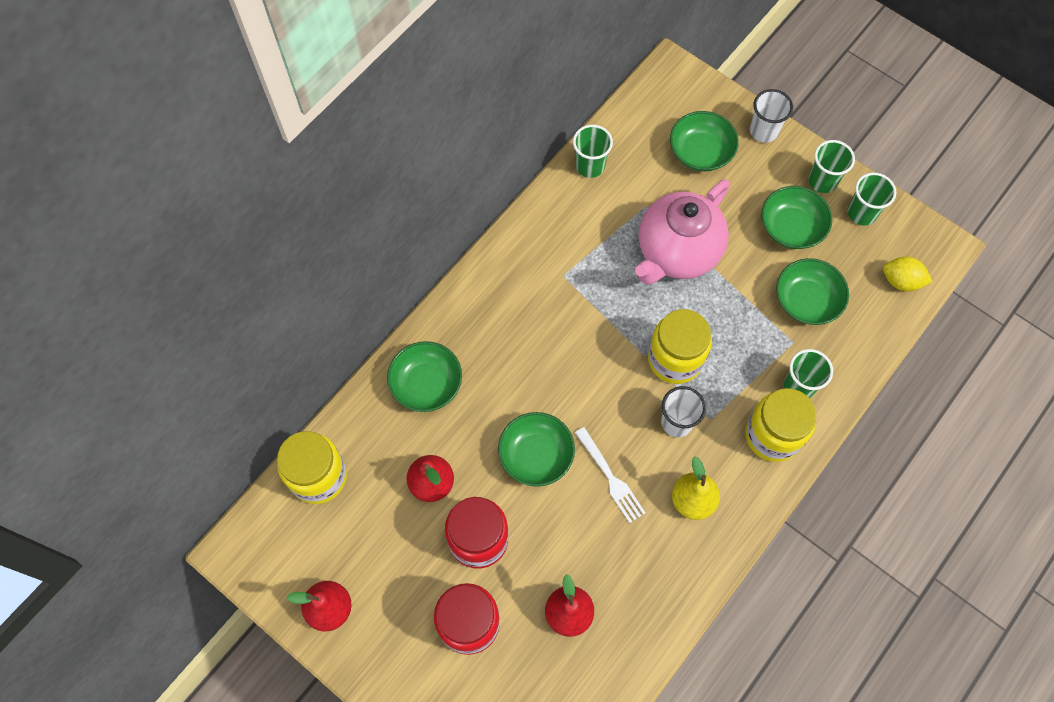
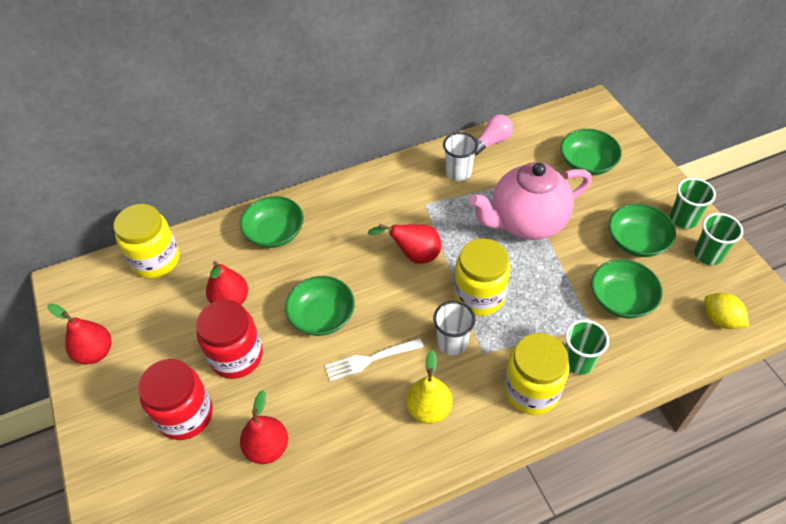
camera: 30 degrees right, 15 degrees down
green cup [573,125,613,178] -> pink light bulb [475,115,513,155]
white fork [575,427,646,523] -> white fork turned 75 degrees clockwise [325,338,423,381]
white cup [750,89,793,143] -> white cup moved to [443,132,478,181]
none -> red pear [367,224,441,264]

